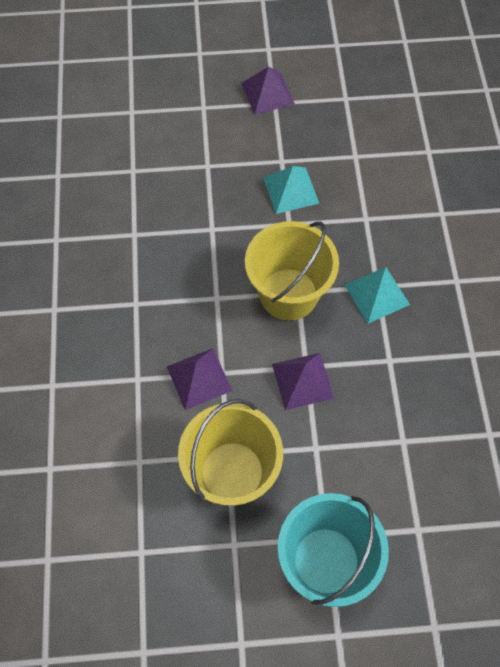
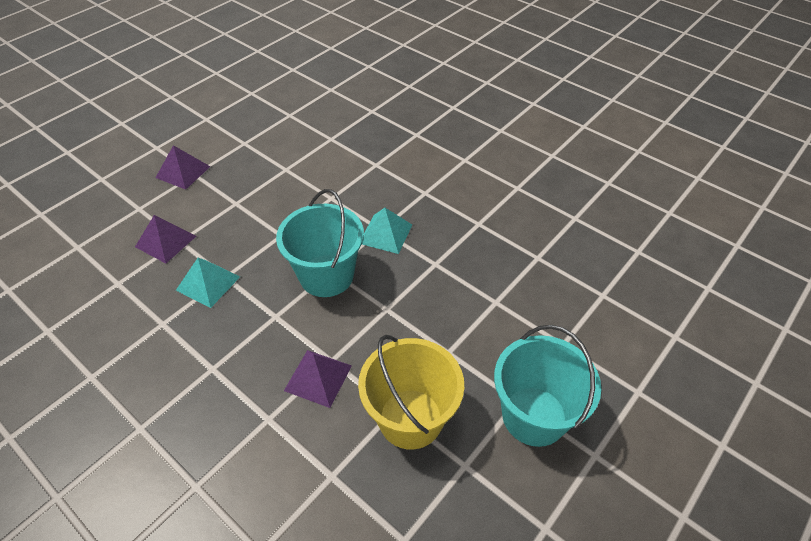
camera: 45 degrees left, 15 degrees down
yellow bucket [245,221,339,321] -> turquoise bucket [276,189,364,297]
turquoise pyramid [263,166,319,214] -> turquoise pyramid moved to [176,258,240,308]
purple pyramid [272,353,334,410] -> purple pyramid moved to [135,215,196,263]

